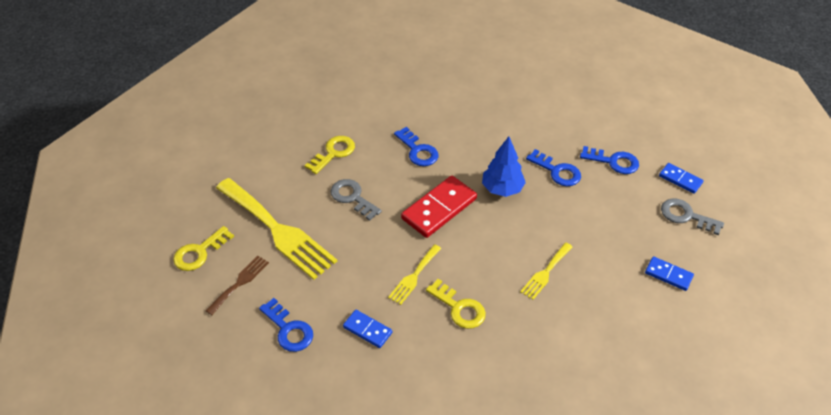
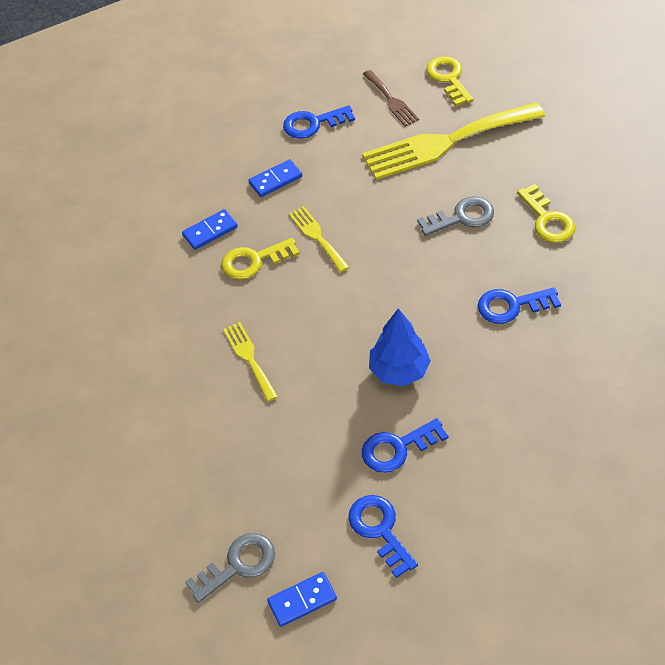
camera: 120 degrees right, 5 degrees up
red domino [401,176,477,238] -> none
blue key [580,146,639,174] -> blue key turned 105 degrees clockwise [348,495,418,578]
blue domino [645,256,694,291] -> blue domino moved to [182,209,238,250]

